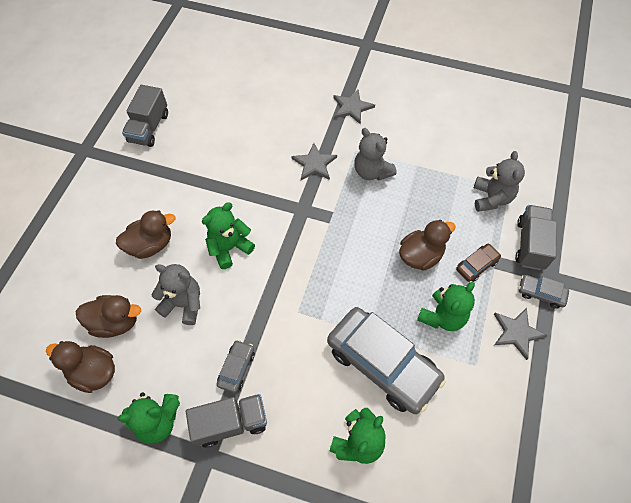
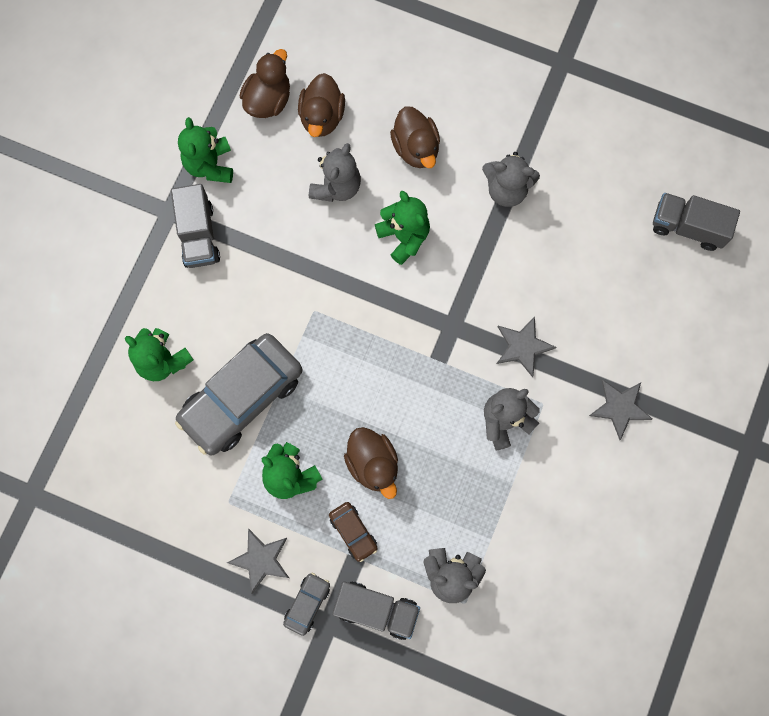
camera: 95 degrees right, 15 degrees up
grey truck [122,85,168,147] -> grey truck moved to [653,193,740,251]
grey car [217,340,254,393] -> none
none -> grey teddy bear [482,152,540,207]

